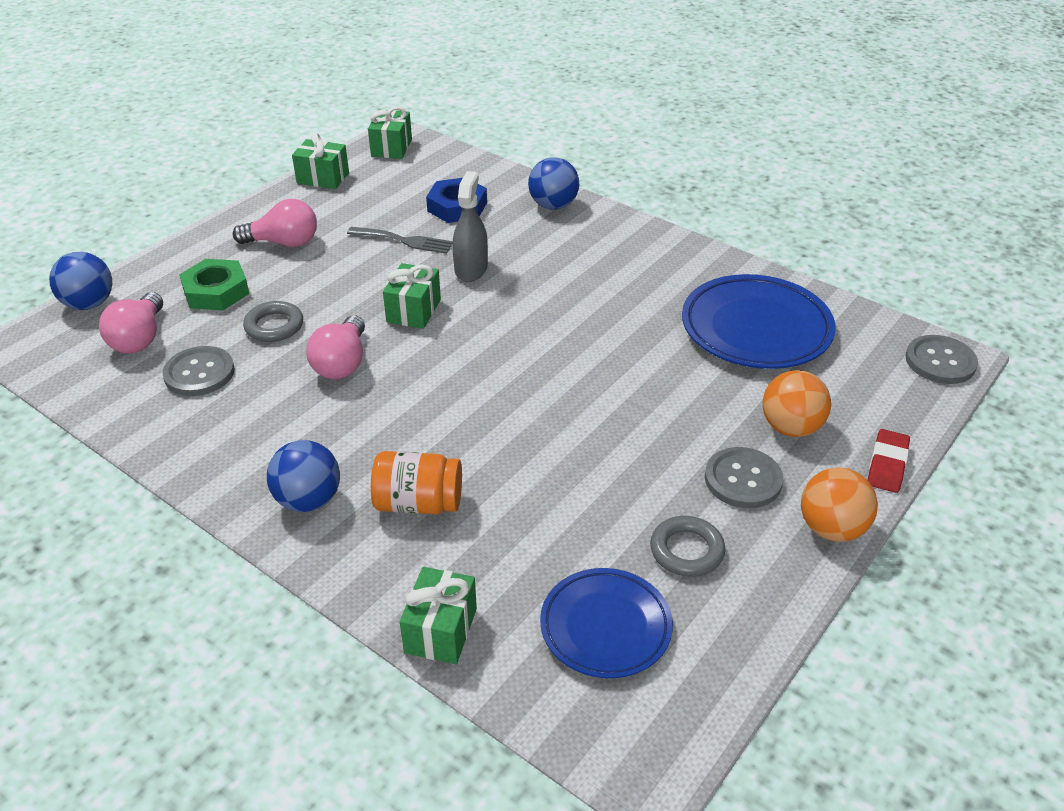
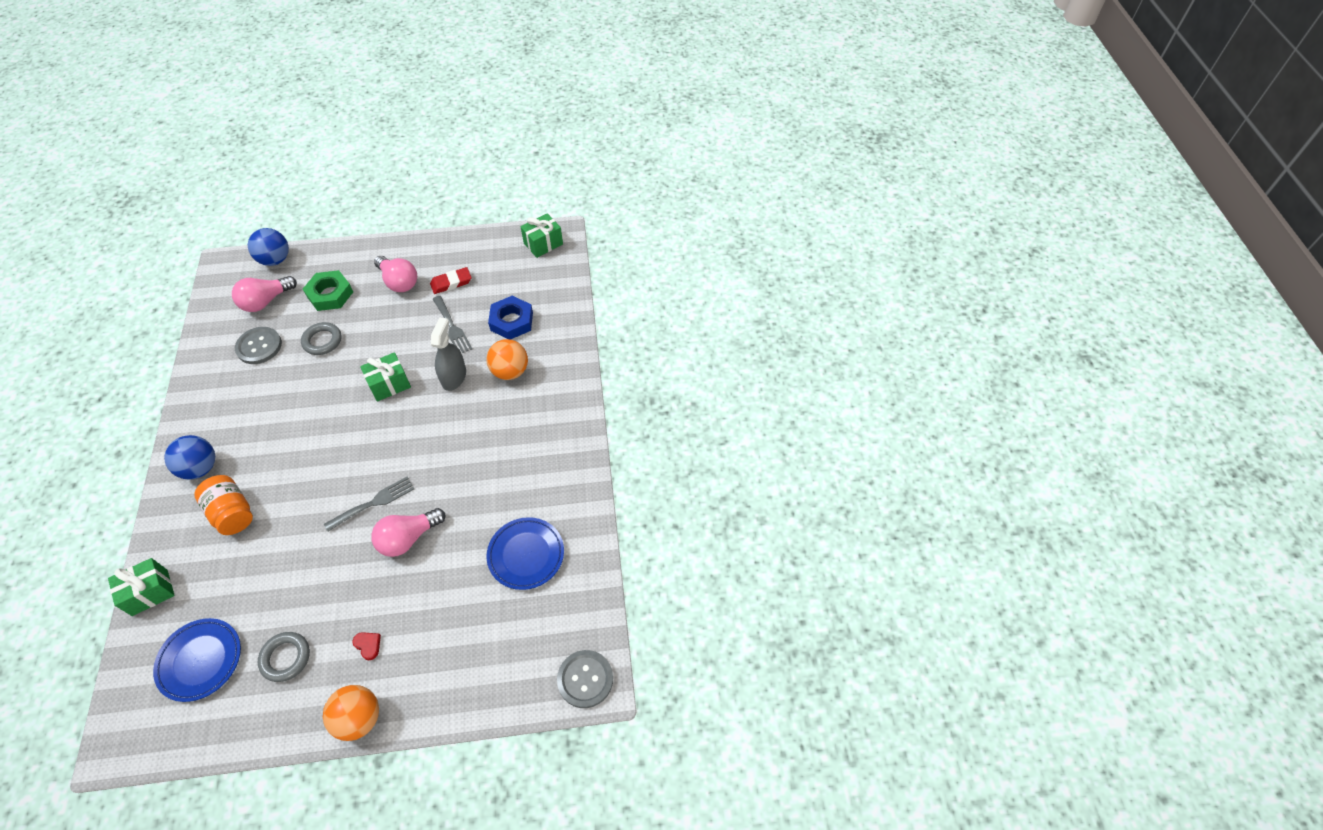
camera: 45 degrees right, 15 degrees up
green gift [292,133,349,189] -> none
pink light bulb [306,315,365,379] -> pink light bulb moved to [371,508,446,557]
grey spray bottle [453,171,488,282] -> grey spray bottle turned 45 degrees counterclockwise [431,318,466,391]
blue ball [528,157,579,210] -> none
blue plate [682,274,836,369] -> blue plate [487,517,564,590], size x0.65
grey button [705,447,783,508] -> red heart [353,632,381,660]
orange ball [762,370,831,437] -> orange ball moved to [486,339,528,380]
red eraser [868,429,910,493] -> red eraser moved to [430,267,471,294]
none -> grey fork [324,477,414,532]

